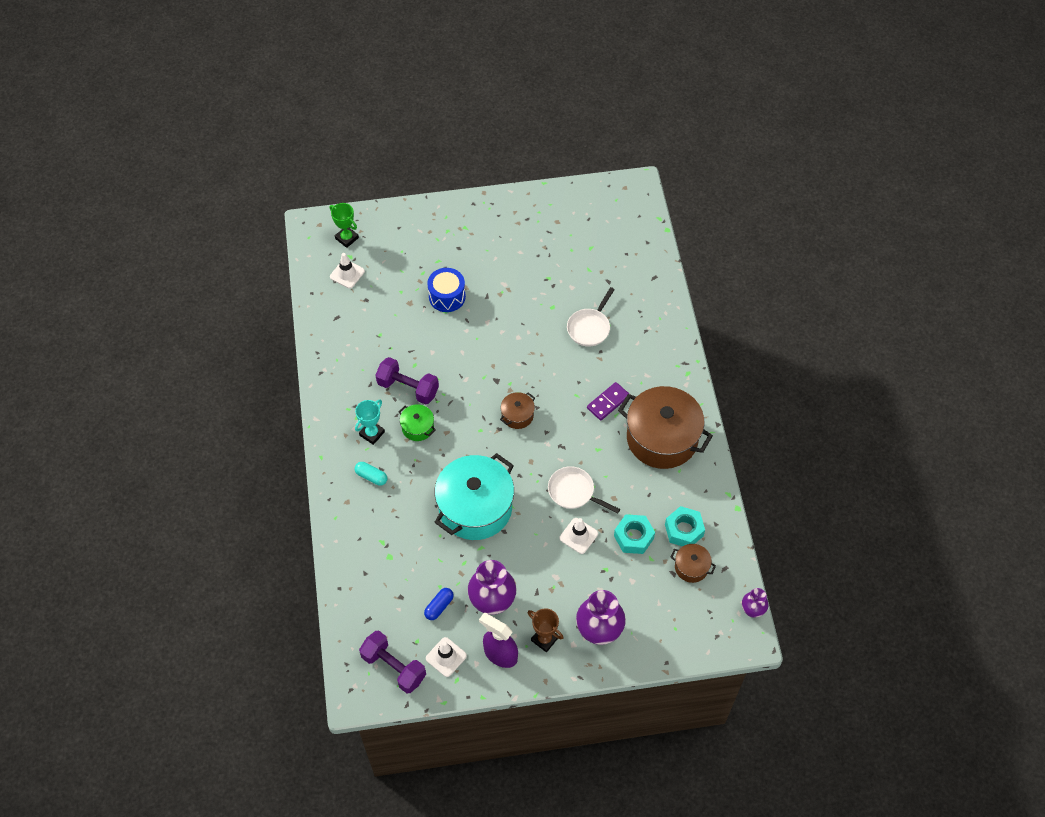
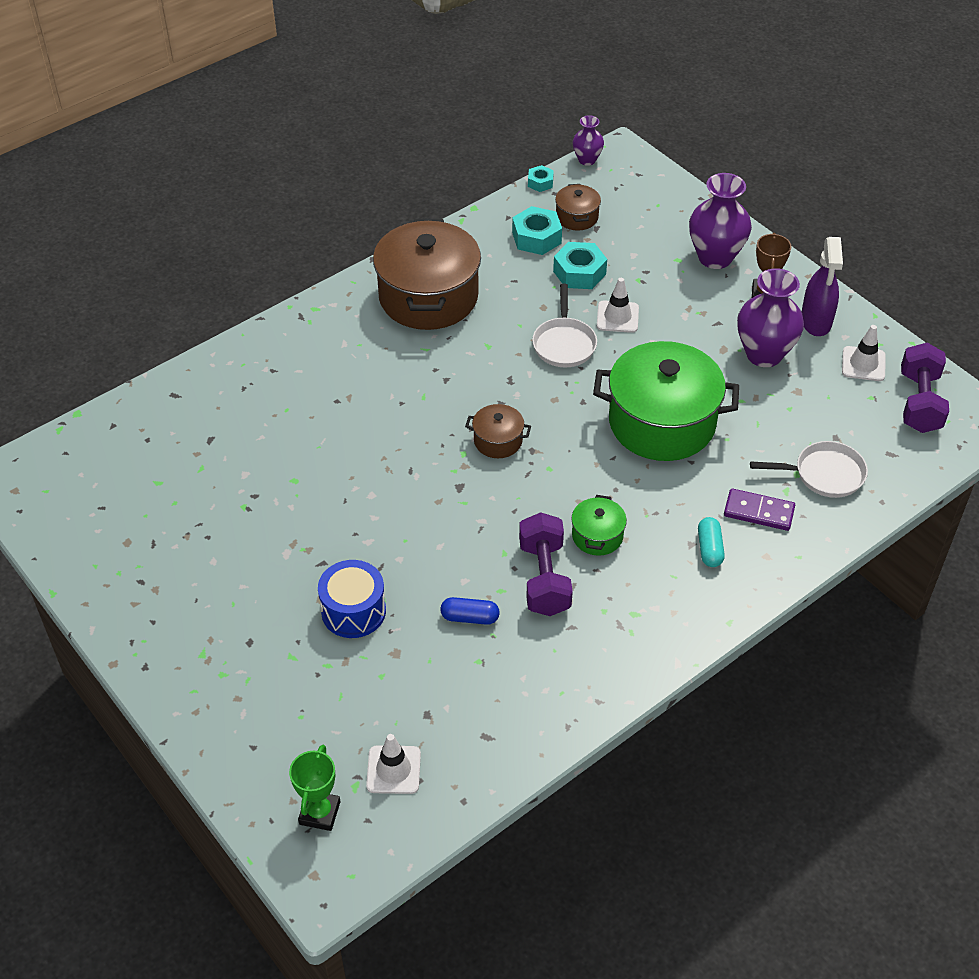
camera: 120 degrees left, 10 degrees down
turquoise trophy [355,400,385,445] -> none
blue capsule [424,588,454,620] -> blue capsule moved to [440,597,500,625]
turquoise pot [434,453,514,540] -> green pot [593,341,739,461]
white pan [567,287,615,347] -> white pan moved to [750,441,868,498]
purple domino [587,382,629,421] -> purple domino moved to [724,488,795,531]
none -> turquoise nut [528,165,554,192]

